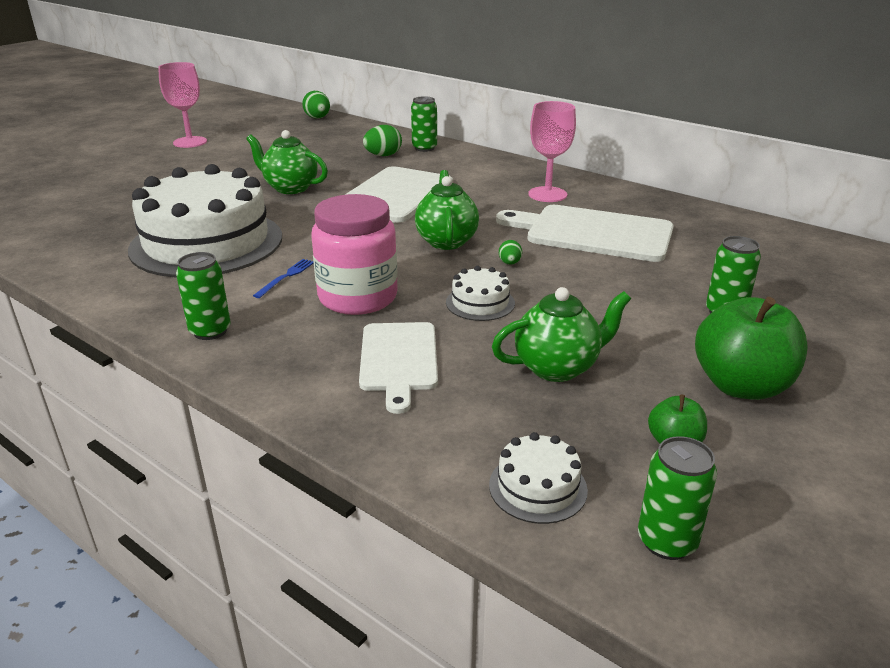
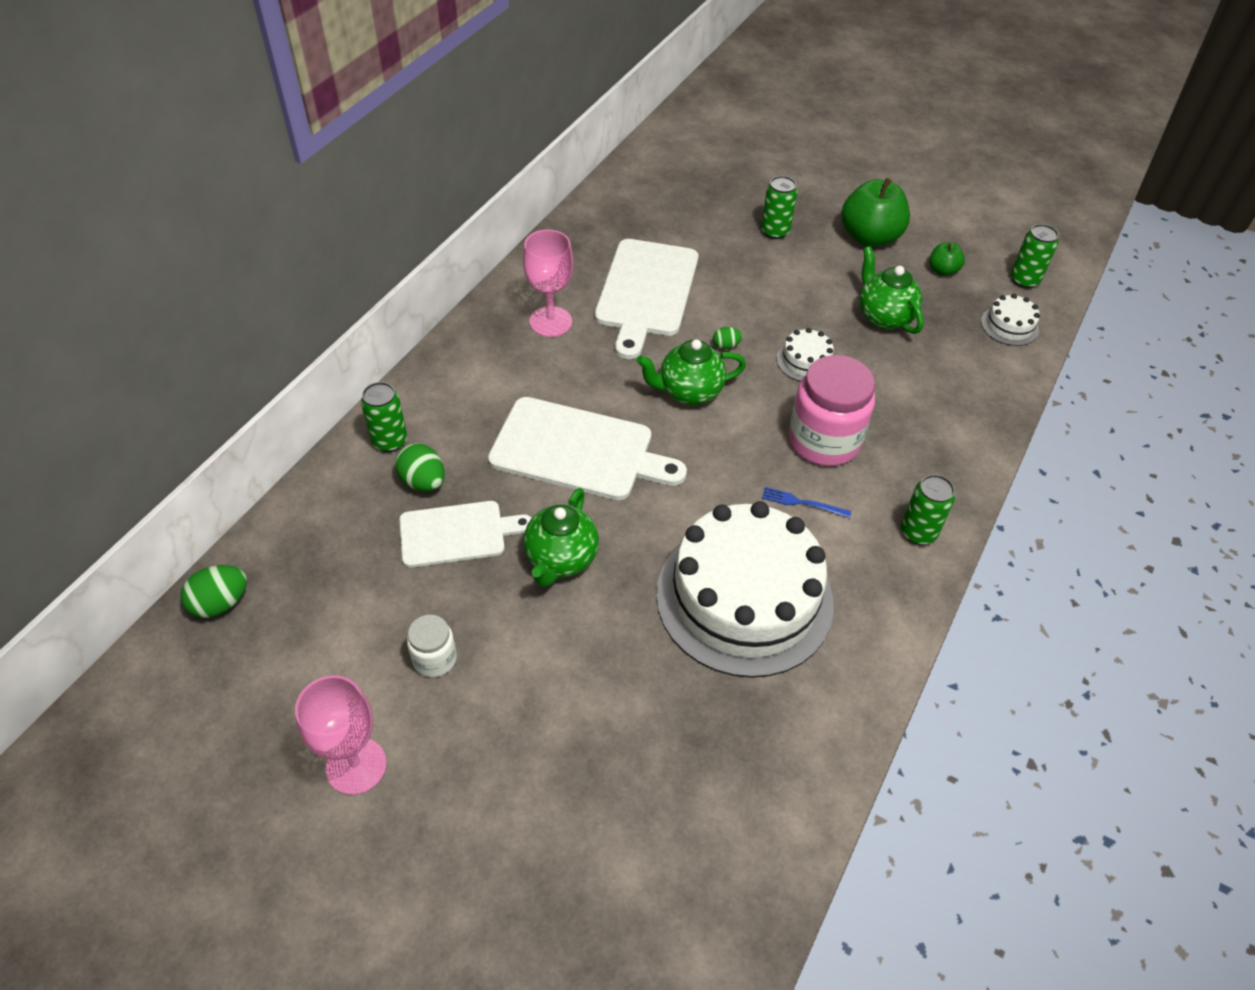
camera: 100 degrees left, 20 degrees up
white cutting board [359,322,438,414] -> white cutting board moved to [399,501,531,567]
none -> white jar [407,615,457,677]

